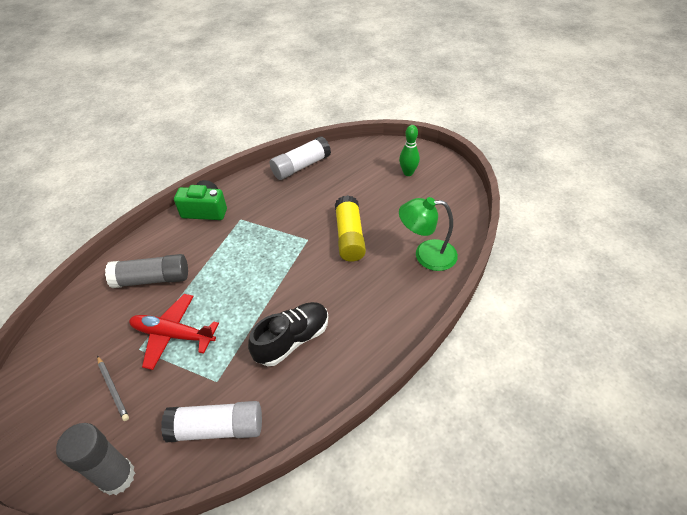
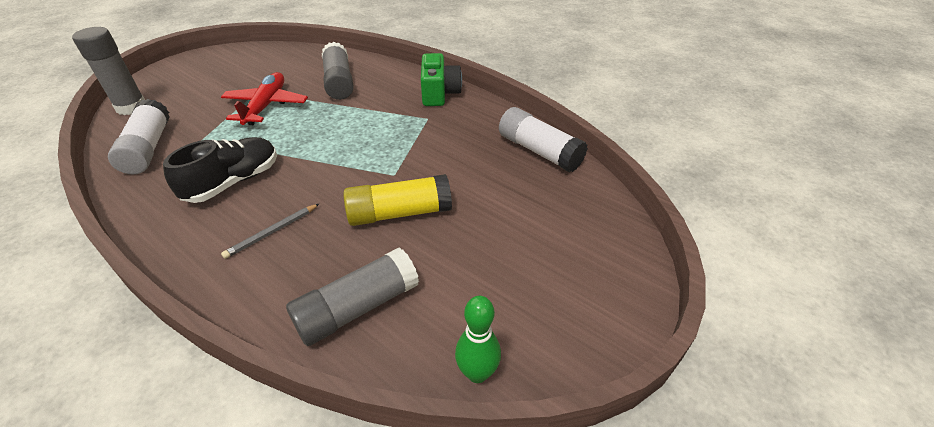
camera: 80 degrees right, 5 degrees down
grey pencil [97,356,129,421] -> grey pencil moved to [221,204,319,259]
black shoe [248,302,328,366] -> black shoe turned 90 degrees counterclockwise [163,137,277,203]
green bowling pin [399,125,420,176] -> green bowling pin moved to [455,296,501,383]
green lamp [399,197,458,271] -> grey glue stick [286,247,419,346]

